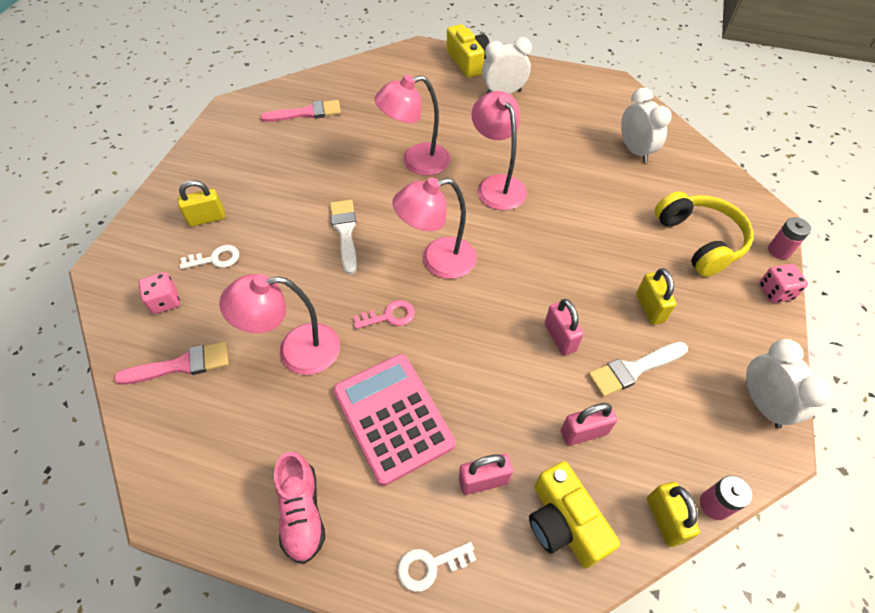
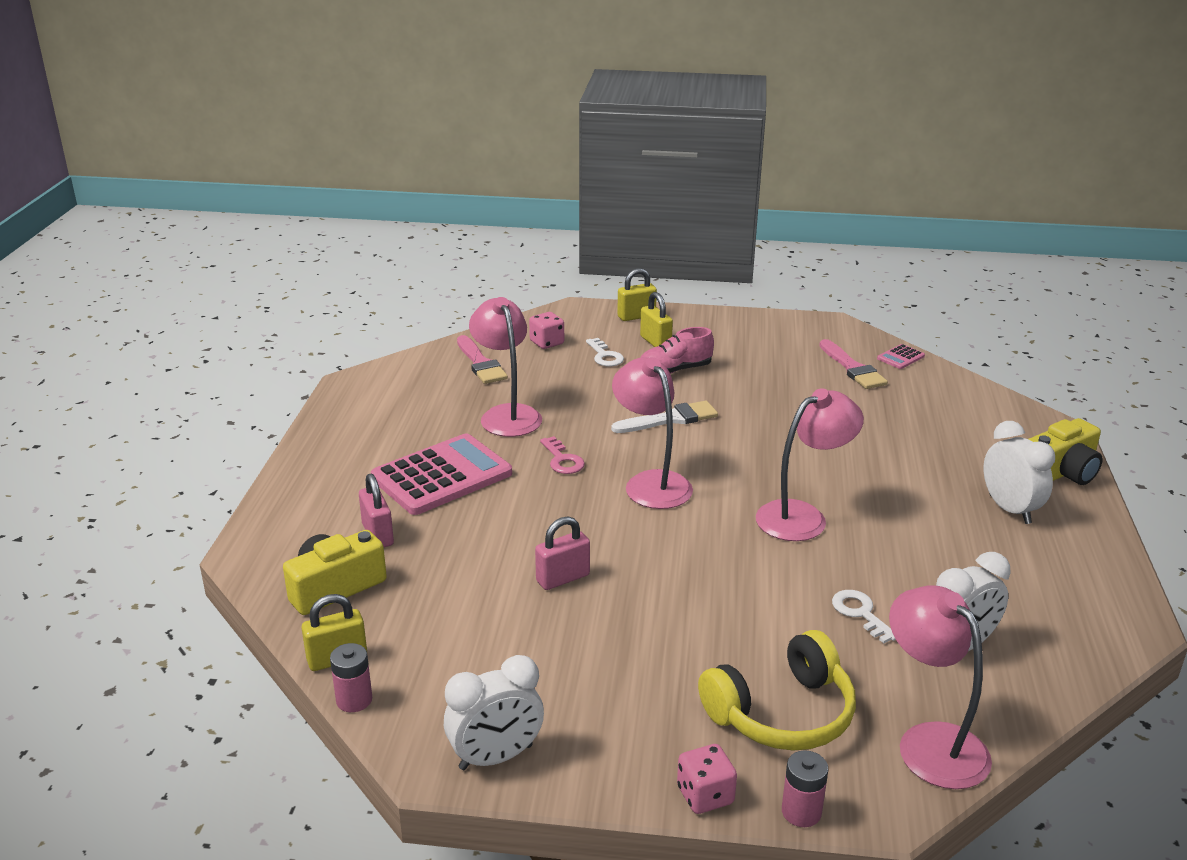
camera: 80 degrees right, 25 degrees down
pink shoe [274,452,325,564] -> pink shoe moved to [640,327,714,374]
pink lamp [374,75,450,176] -> pink lamp moved to [889,586,992,789]
white key [397,542,476,592] -> white key moved to [832,590,896,643]
pink padlock [561,403,618,446] -> none
white brush [588,342,688,397] -> none
yellow padlock [636,268,676,325] -> yellow padlock moved to [617,268,657,321]
none -> pink calculator [877,344,925,369]

